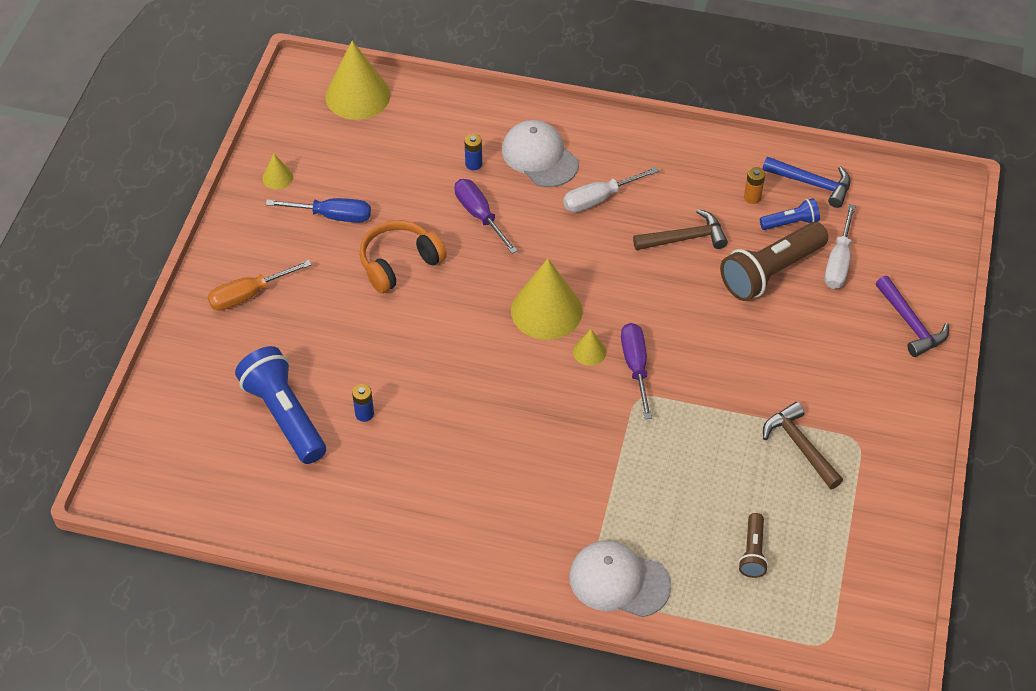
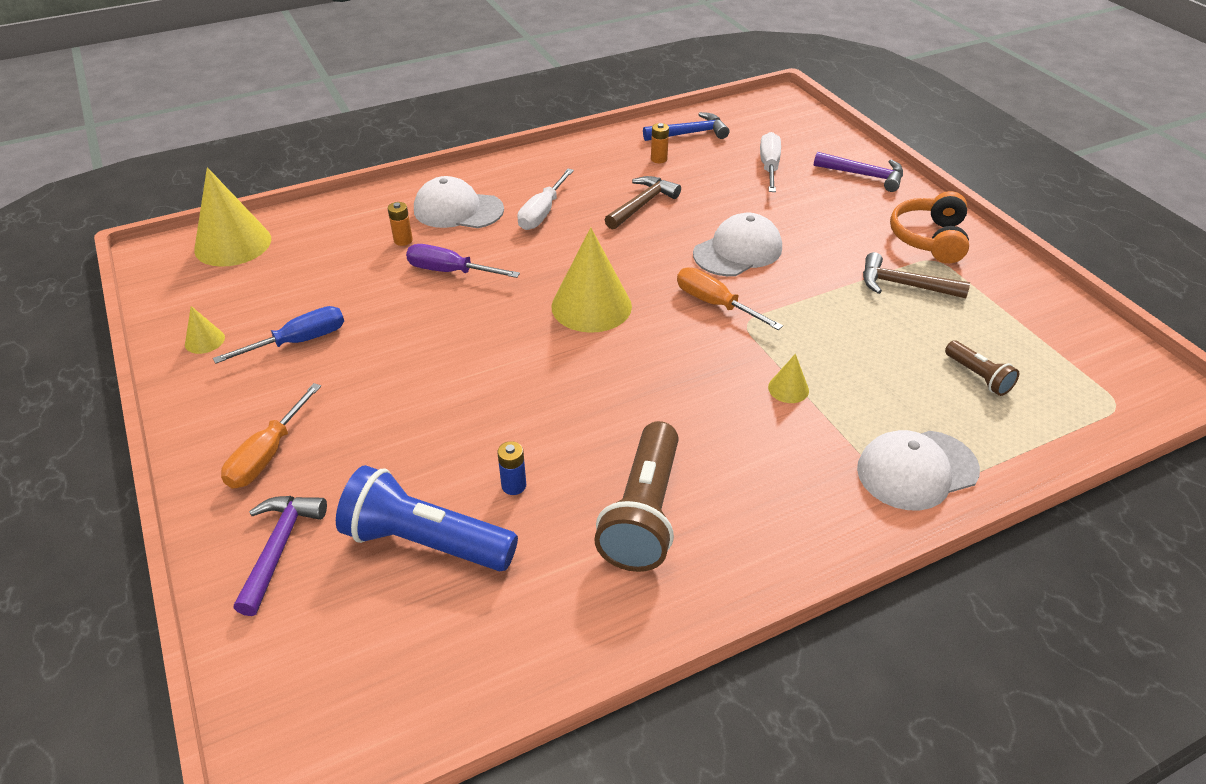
camera: 40 degrees left, 10 degrees down
orange headphones [360,220,447,293] -> orange headphones moved to [890,191,969,263]
blue battery [465,134,482,170] -> orange battery [388,202,413,246]
yellow cone [573,329,606,366] -> yellow cone moved to [768,354,809,403]
purple screwdriver [621,323,652,419] -> orange screwdriver [677,267,783,330]
brown flashlight [720,222,828,301] -> brown flashlight moved to [594,421,679,572]
blue flashlight [760,198,820,230] -> none
white screwdriver [824,204,856,289] -> white screwdriver turned 150 degrees counterclockwise [760,132,781,192]
none -> purple hammer [234,496,327,616]
none -> white cap [693,213,782,276]

